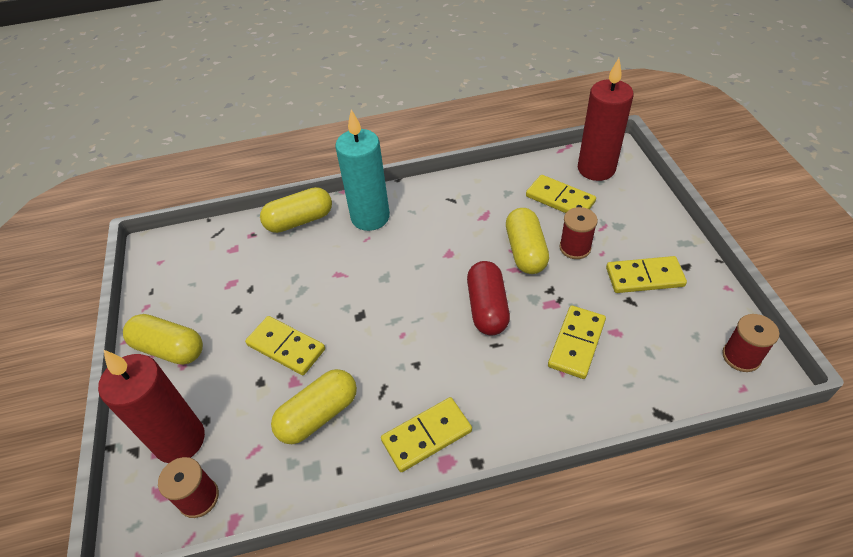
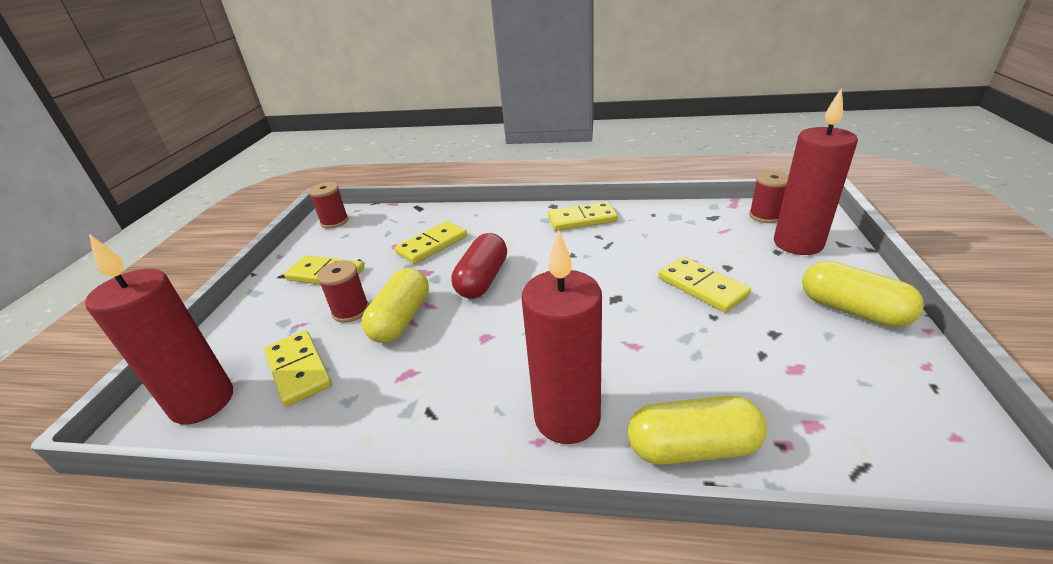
camera: 160 degrees left, 15 degrees down
yellow capsule [271,369,357,444] -> none
turquoise candle [335,109,390,231] -> red candle [521,229,602,444]

